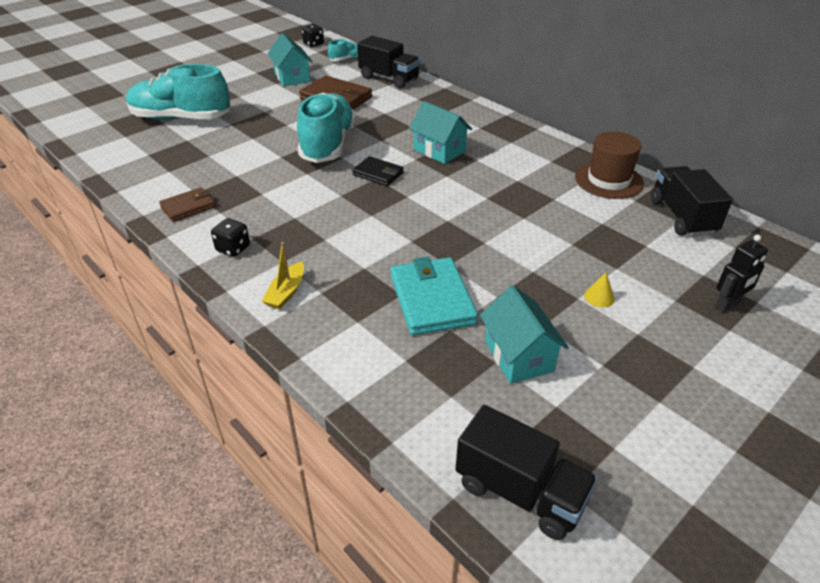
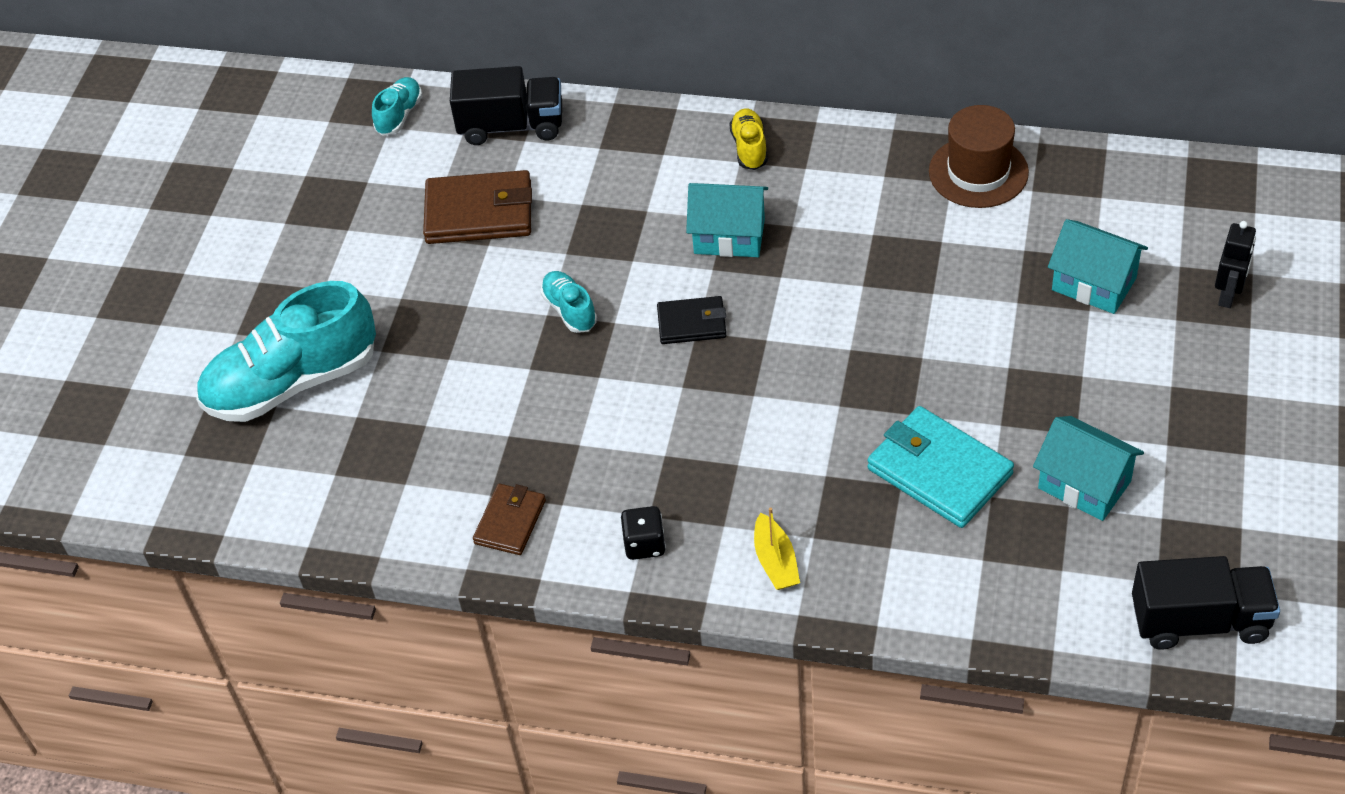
camera: 30 degrees left, 10 degrees up
turquoise house [267,33,313,86] -> turquoise house moved to [1048,219,1148,314]
turquoise shoe [297,93,356,163] -> turquoise shoe [540,271,597,333], size x0.46
black dice [301,24,324,47] -> none
yellow cone [584,272,615,307] -> none
black truck [651,166,733,237] -> none
none -> yellow shoe [729,108,768,170]

